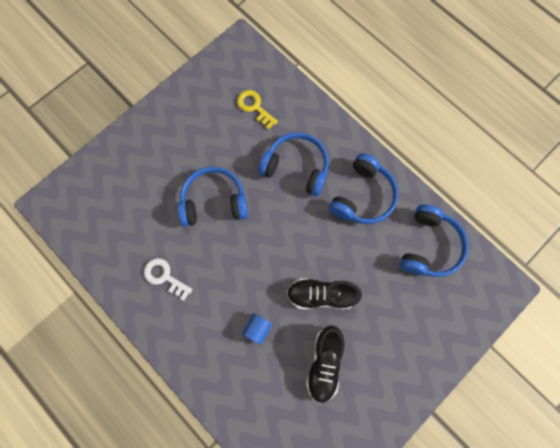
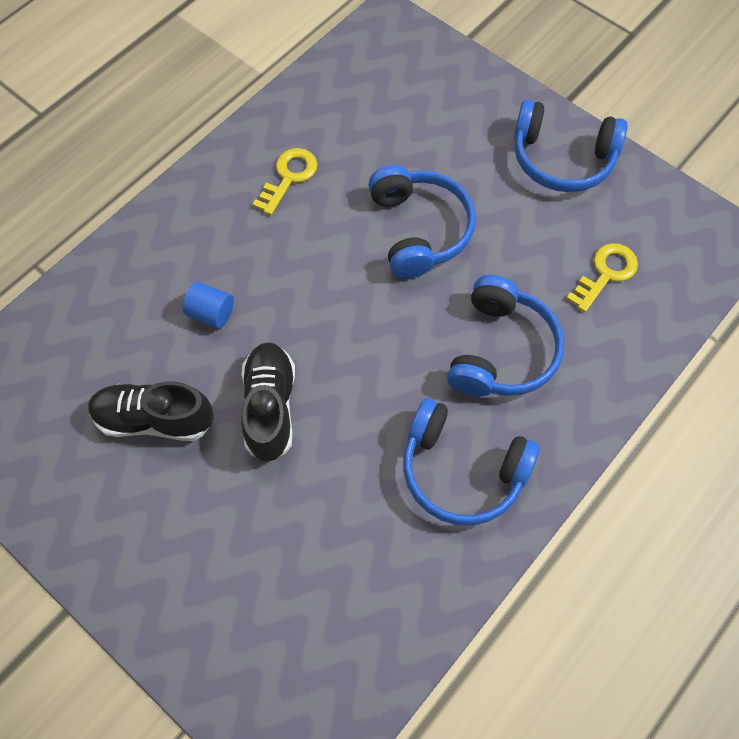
camera: 85 degrees right, 10 degrees down
white key [144,258,193,301] -> yellow key [252,148,318,215]
blue headphones [400,204,469,277] -> blue headphones moved to [514,99,627,192]

